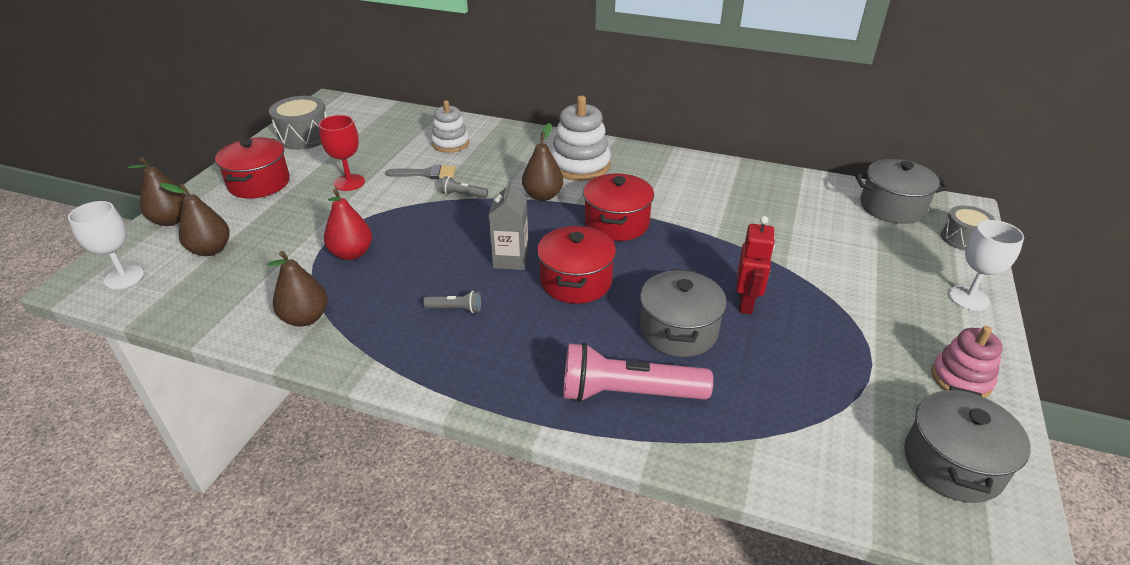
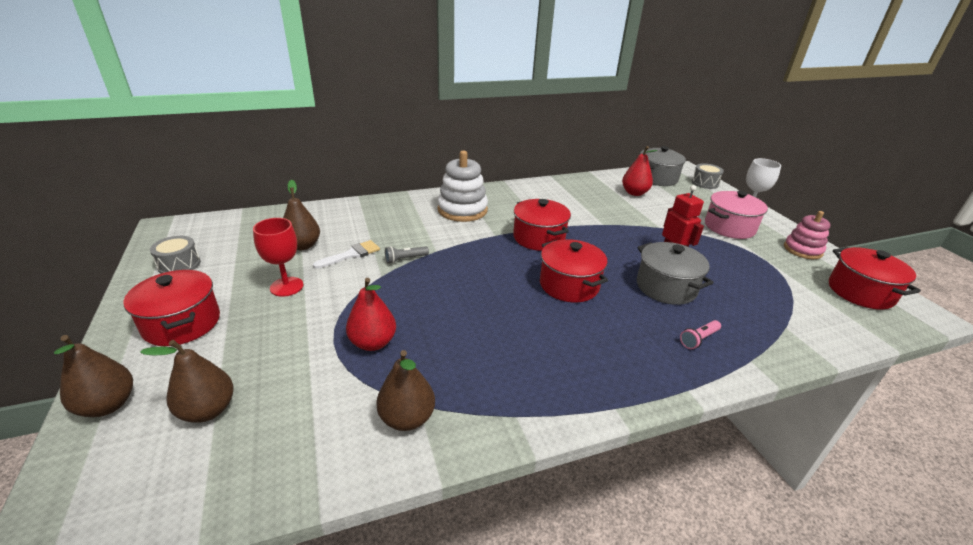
camera: 40 degrees left, 5 degrees down
white goblet [68,201,144,289] -> none
grey drum [269,96,327,150] -> grey drum [150,236,201,274], size x0.65
grey brush [385,165,455,179] -> white brush [313,240,380,269]
grey flashlight [423,291,481,313] -> none
white stacking toy [431,100,469,153] -> none
grey carton [489,180,529,270] -> none
brown pear [522,123,563,201] -> brown pear moved to [283,180,320,250]
pink flashlight [563,343,713,402] -> pink flashlight [680,320,721,349], size x0.44
grey pot [904,386,1031,503] -> red pot [829,247,921,310]
none -> red pear [622,146,657,196]
none -> pink pot [705,191,768,239]

